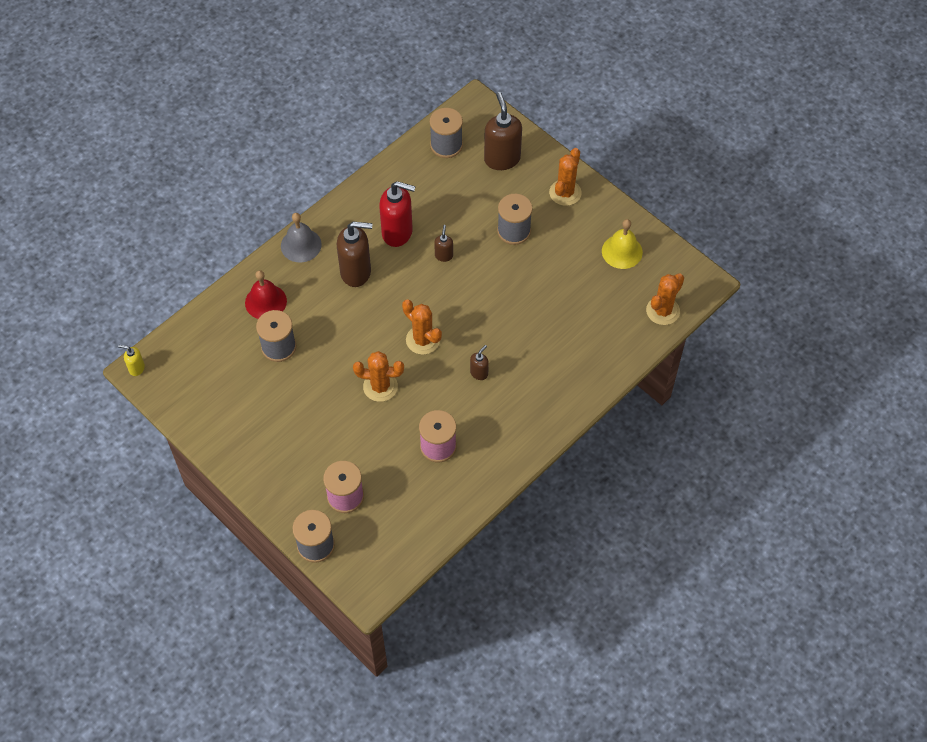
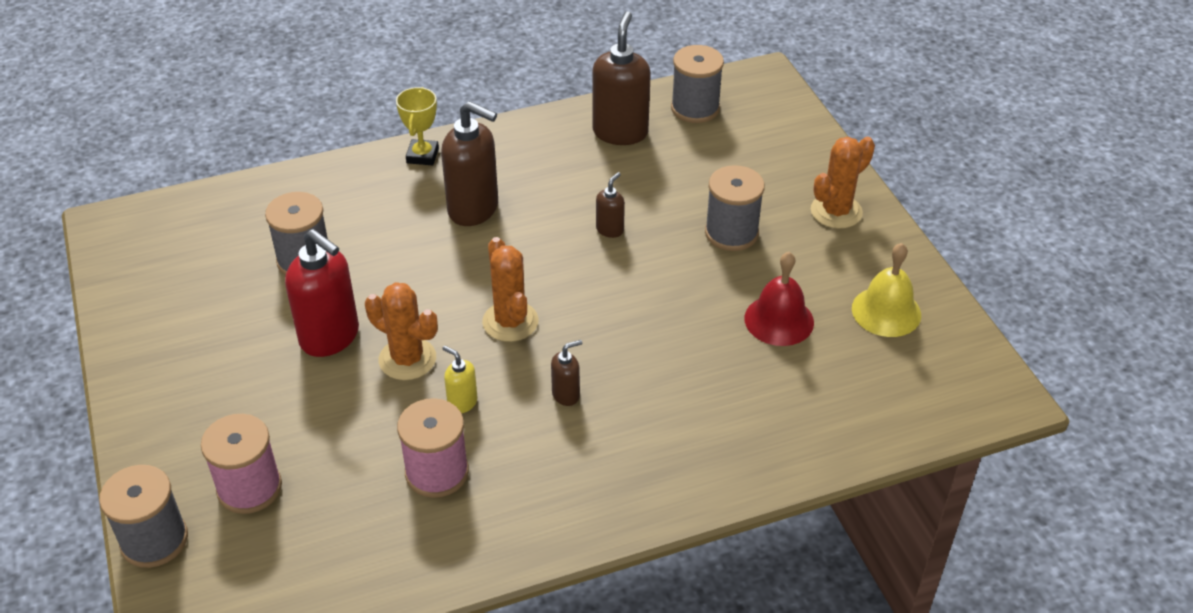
camera: 25 degrees right, 15 degrees down
yellow soap dispenser [118,345,145,376] -> yellow soap dispenser moved to [442,346,477,413]
red bell [245,270,287,319] -> red bell moved to [745,252,814,346]
grey bell [281,213,322,262] -> yellow trophy [396,87,439,165]
red soap dispenser [379,181,416,247] -> red soap dispenser moved to [285,229,359,357]
brown soap dispenser [484,92,522,170] -> brown soap dispenser moved to [592,11,651,145]
orange cactus [646,273,684,325] -> none

